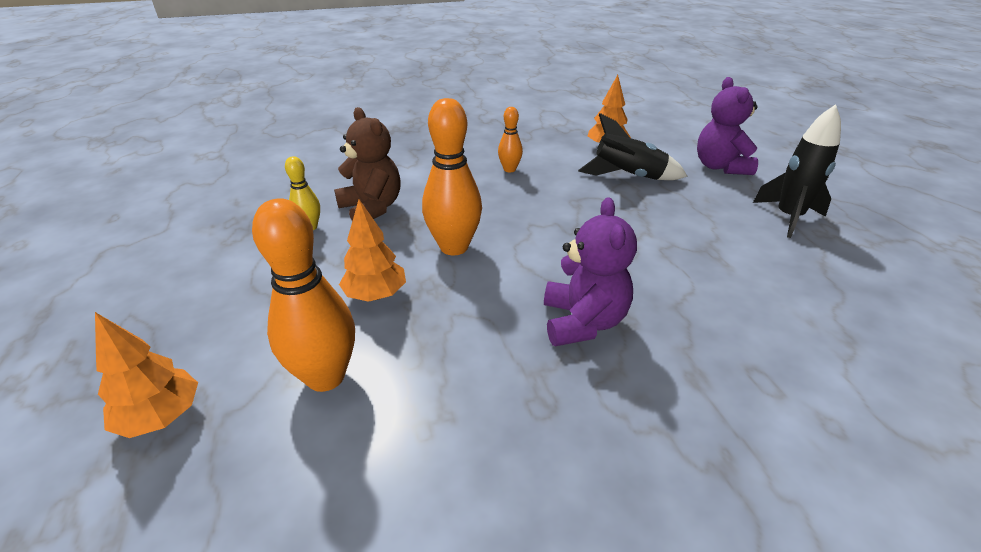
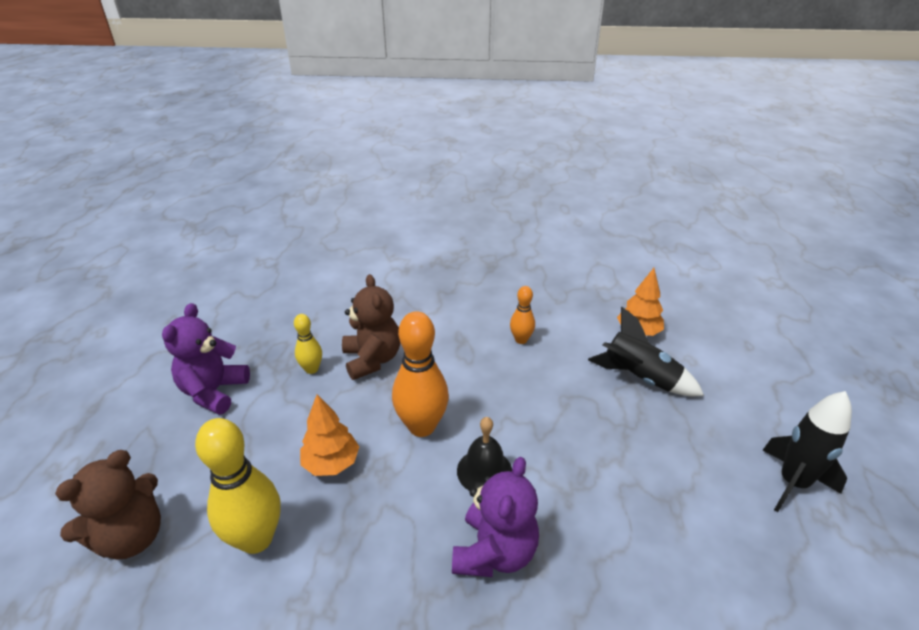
camera: 20 degrees right, 0 degrees up
orange tree [95,312,198,438] -> brown teddy bear [55,450,161,560]
orange bowling pin [252,198,355,392] -> yellow bowling pin [195,418,281,554]
purple teddy bear [697,77,758,175] -> purple teddy bear moved to [162,303,250,415]
none -> black bell [457,417,512,491]

